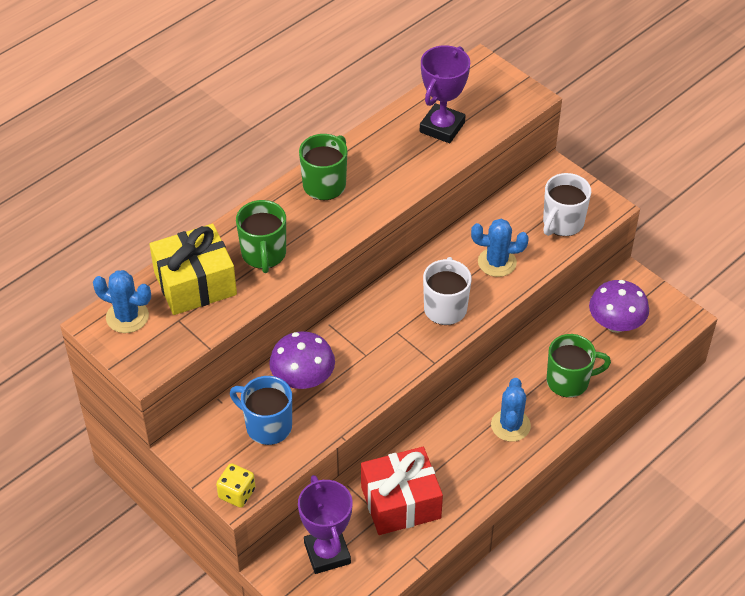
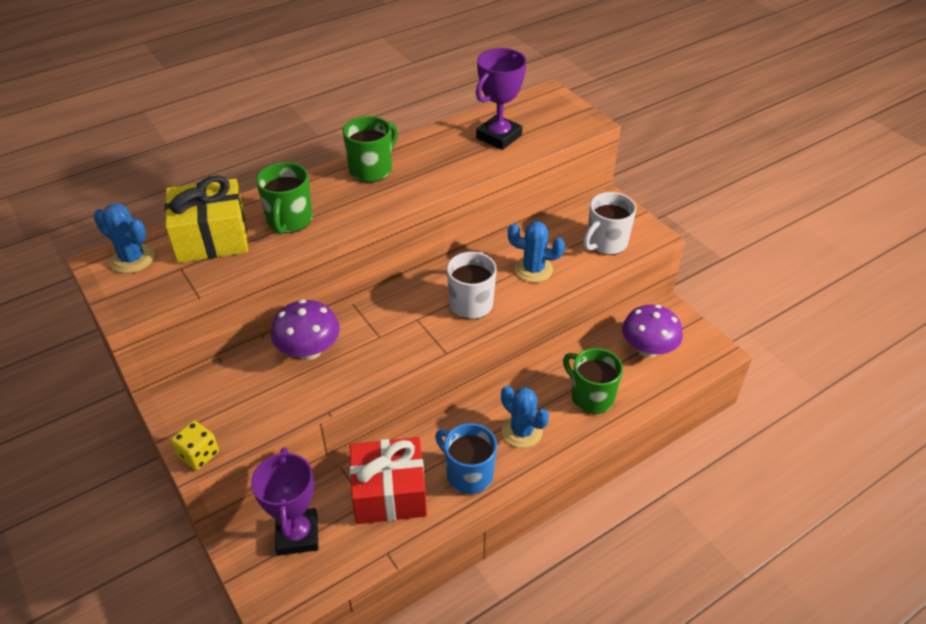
camera: 10 degrees right, 5 degrees down
blue mug [230,376,292,445] -> blue mug moved to [435,423,497,494]
blue cactus [491,378,531,442] -> blue cactus turned 60 degrees counterclockwise [501,386,549,448]
green mug [547,334,611,398] -> green mug turned 135 degrees counterclockwise [563,348,623,414]

